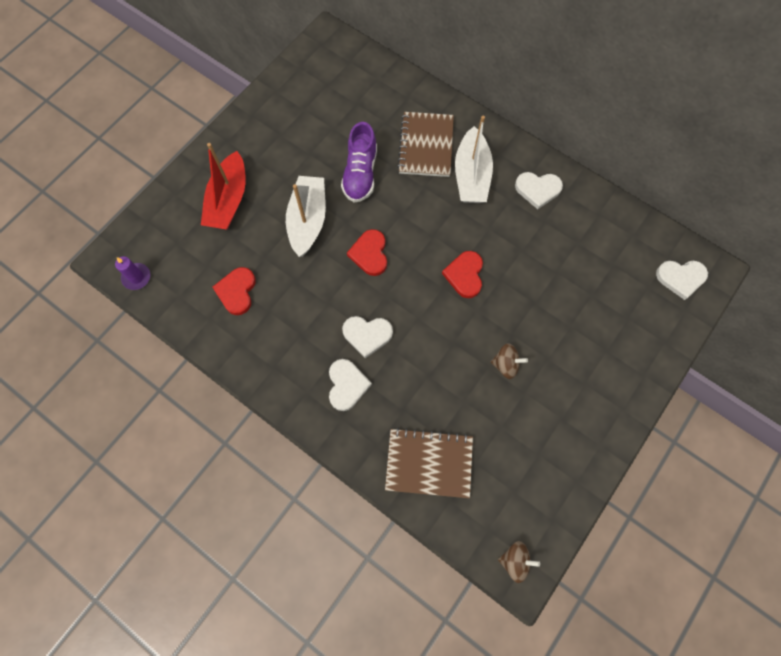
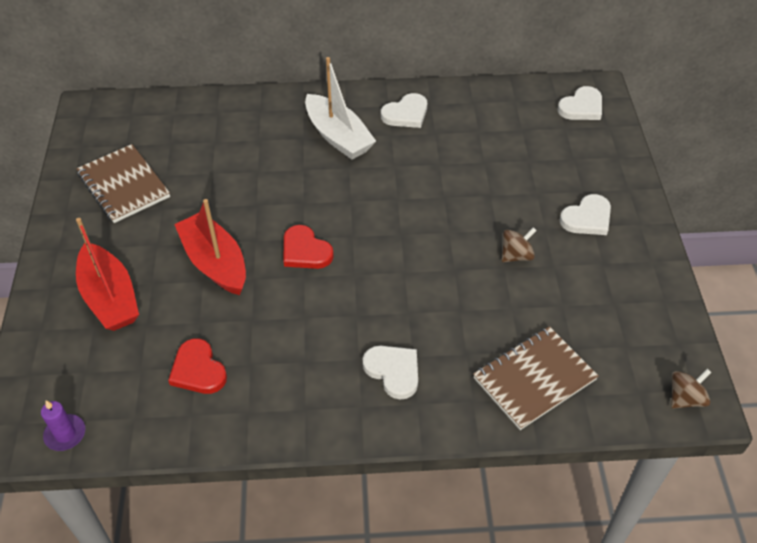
camera: 40 degrees left, 20 degrees down
white boat [286,176,326,257] -> red boat [174,199,246,295]
purple shoe [341,122,377,203] -> none
white heart [342,316,393,358] -> white heart moved to [560,194,611,235]
brown notebook [397,112,454,177] -> brown notebook moved to [76,144,170,223]
red heart [442,251,483,298] -> none

